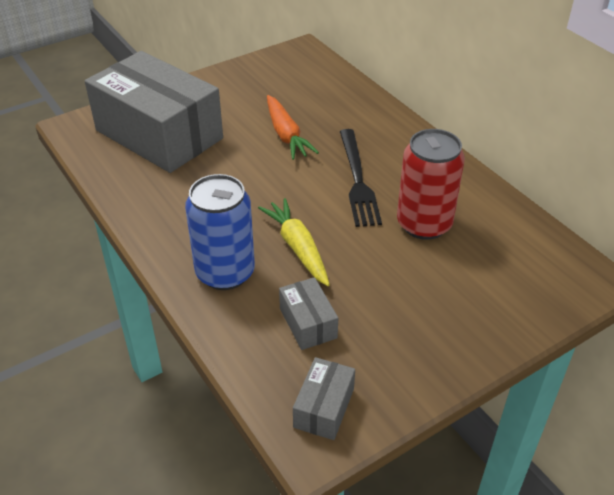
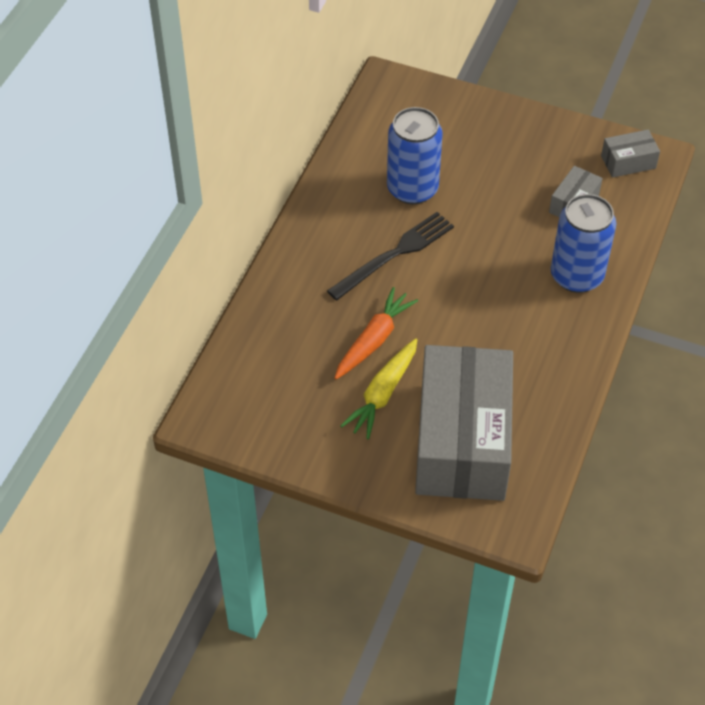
camera: 125 degrees left, 10 degrees up
yellow carrot [258,198,330,286] -> yellow carrot moved to [340,338,417,439]
red can [397,129,465,240] -> blue can [387,107,443,204]

